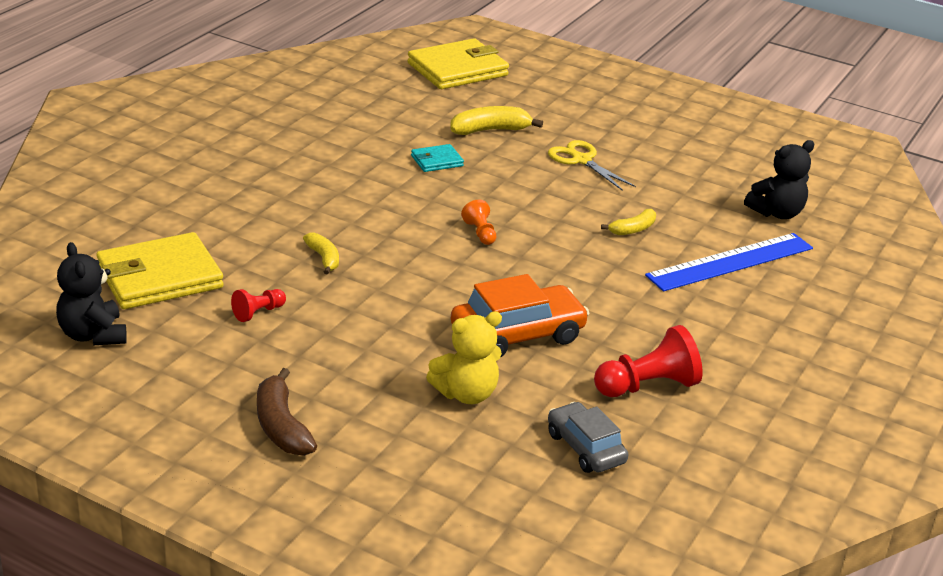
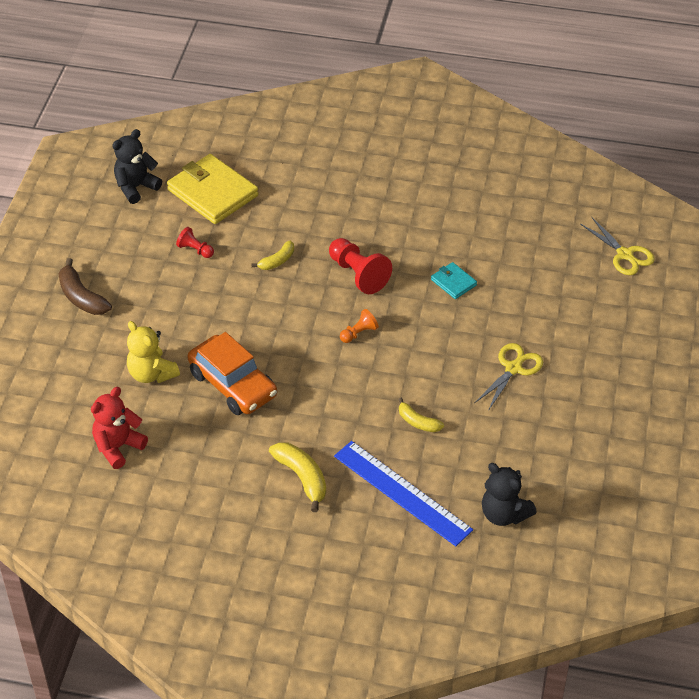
camera: 75 degrees right, 15 degrees up
brown banana [257,368,317,456] -> brown banana turned 90 degrees counterclockwise [58,258,112,315]
yellow wallet [407,38,509,89] -> yellow scissors [581,217,655,275]
yellow banana [450,106,543,135] -> yellow banana moved to [269,442,326,512]
grey car [548,402,628,473] -> red teddy bear [91,387,148,469]
red pawn [594,325,703,397] -> red pawn moved to [329,238,392,294]

